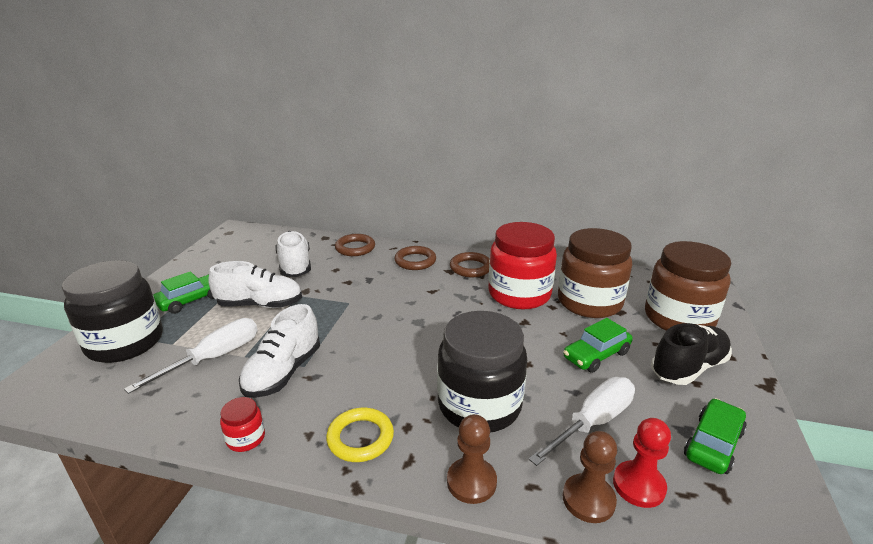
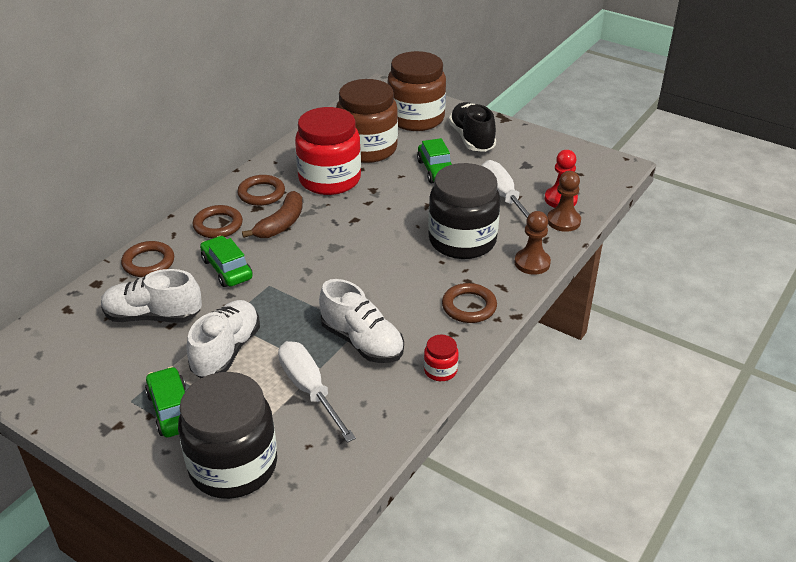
camera: 70 degrees left, 10 degrees up
yellow ring [326,408,394,462] -> brown ring [442,283,497,323]
green car [684,398,747,474] -> green car moved to [200,236,253,287]
none -> brown banana [242,191,303,238]

